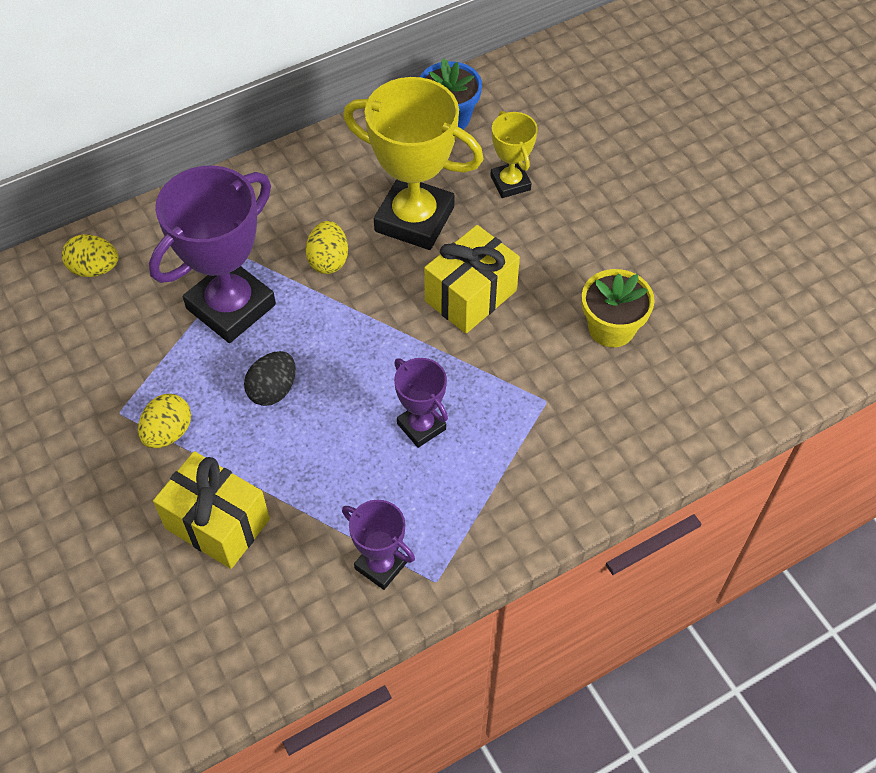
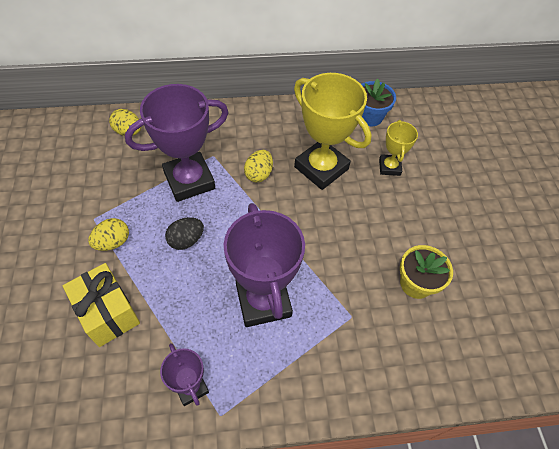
camera: 20 degrees right, 0 degrees up
purple trophy [394,358,448,448] -> purple trophy [224,203,305,327], size x1.91
yellow gift [424,225,520,334] -> none

